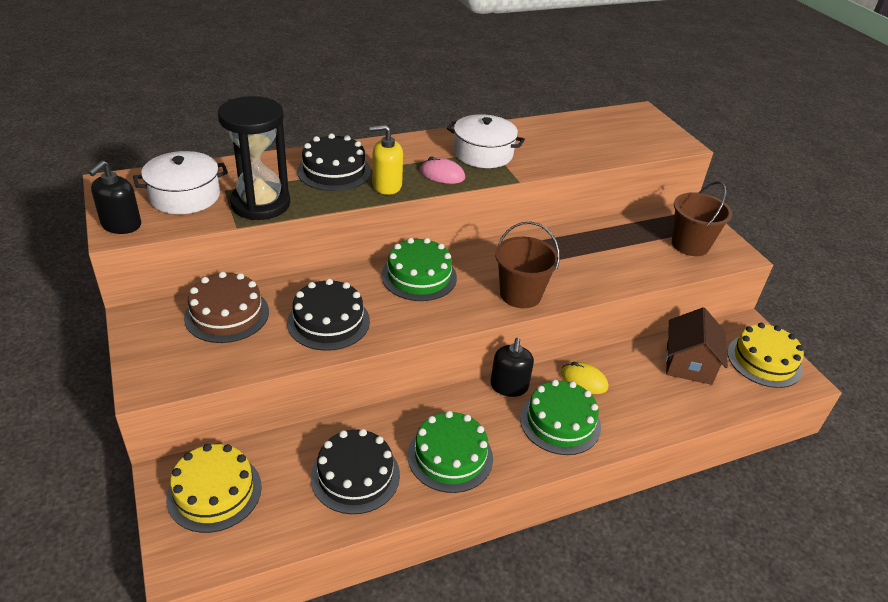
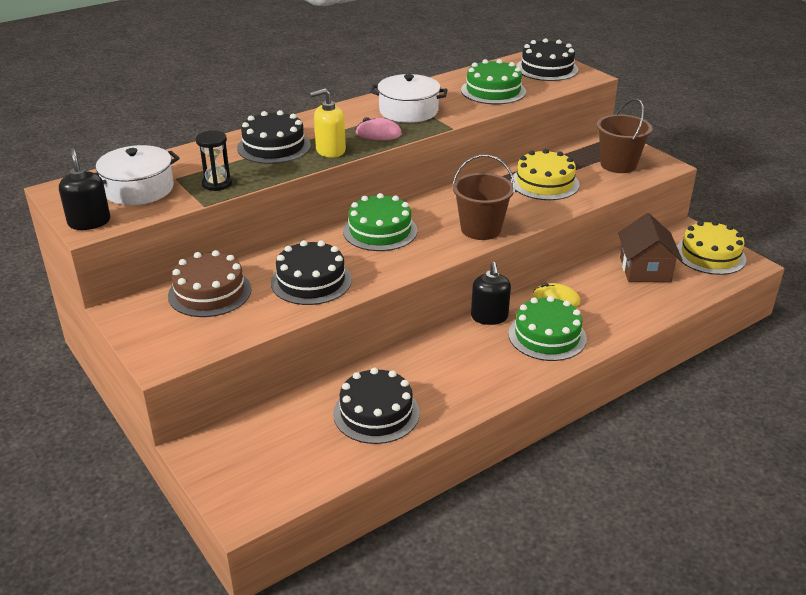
camera: 10 degrees left, 5 degrees down
black soap dispenser [89,161,141,234] -> black soap dispenser turned 150 degrees clockwise [59,148,110,230]
yellow cake [166,444,262,533] -> yellow cake moved to [511,149,580,200]
black hourglass [218,96,290,220] -> black hourglass [196,130,232,191], size x0.51
green cake [408,411,493,493] -> green cake moved to [461,59,526,104]
none -> black cake [517,38,578,81]

